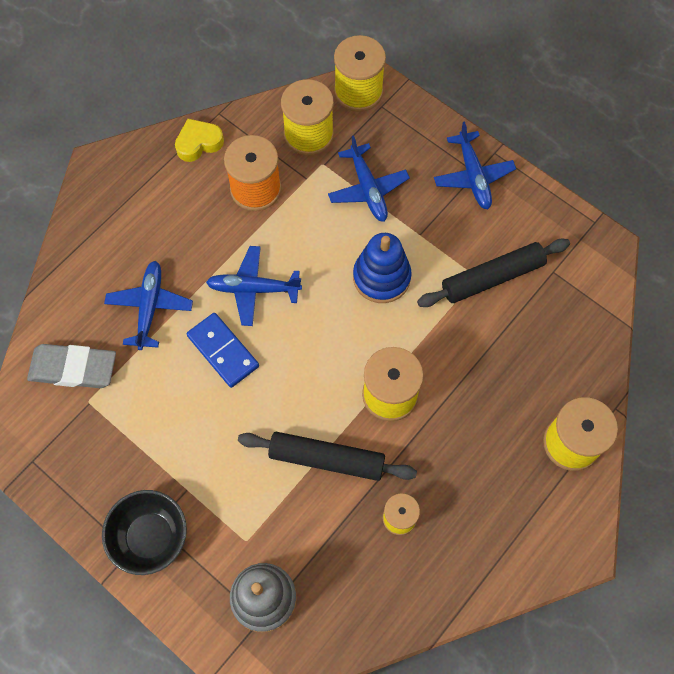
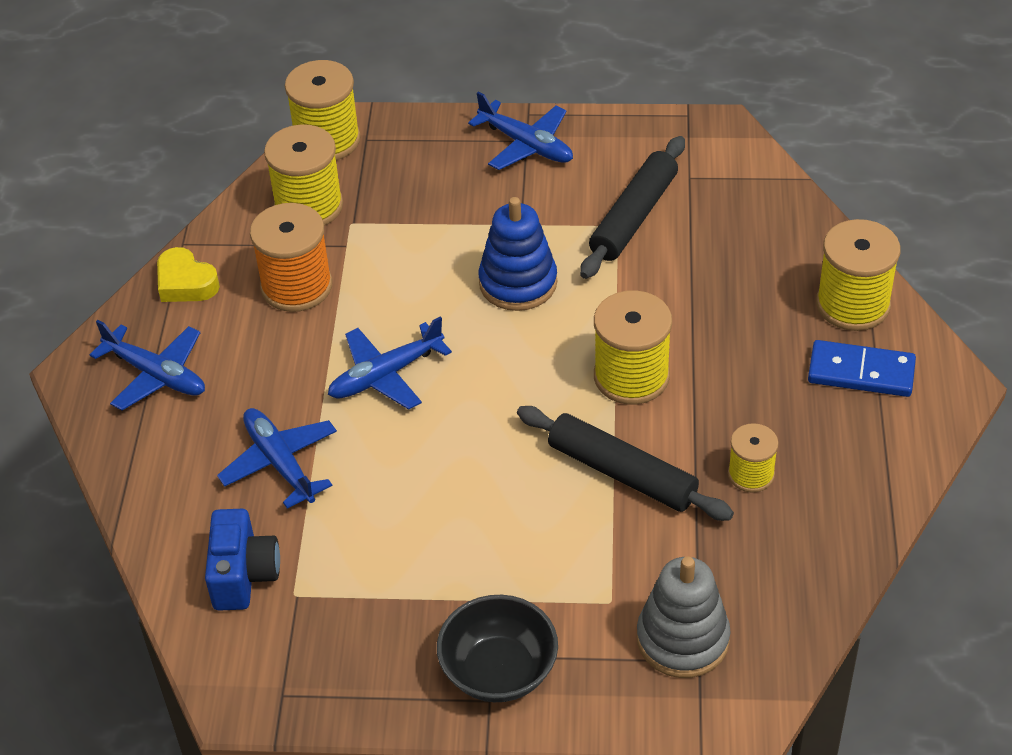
camera: 35 degrees left, 20 degrees down
grey eraser [27,344,116,388] -> blue camera [205,509,280,611]
yellow heart [175,119,224,162] -> yellow heart turned 75 degrees counterclockwise [157,247,220,302]
blue domino [187,313,259,388] -> blue domino moved to [808,340,916,397]
black rolling pin [238,432,417,481] -> black rolling pin turned 60 degrees clockwise [517,406,734,521]
blue plane [328,135,410,222] -> blue plane moved to [90,320,205,410]

